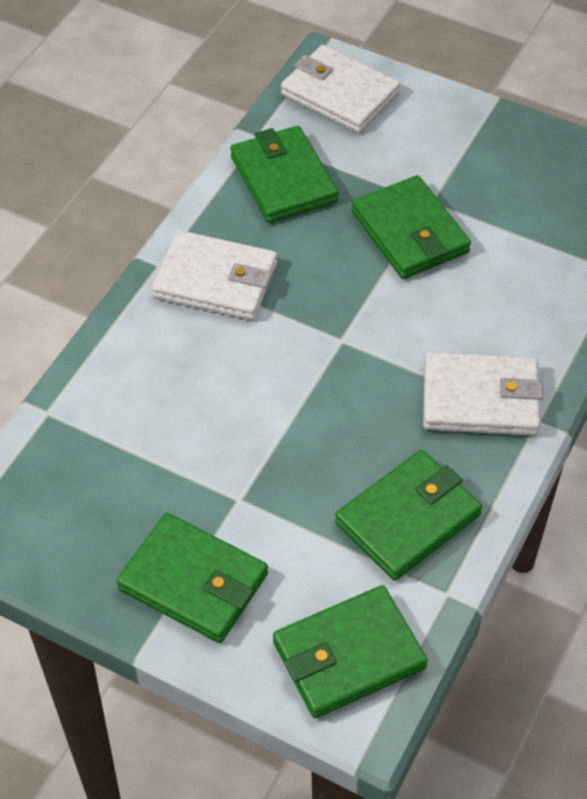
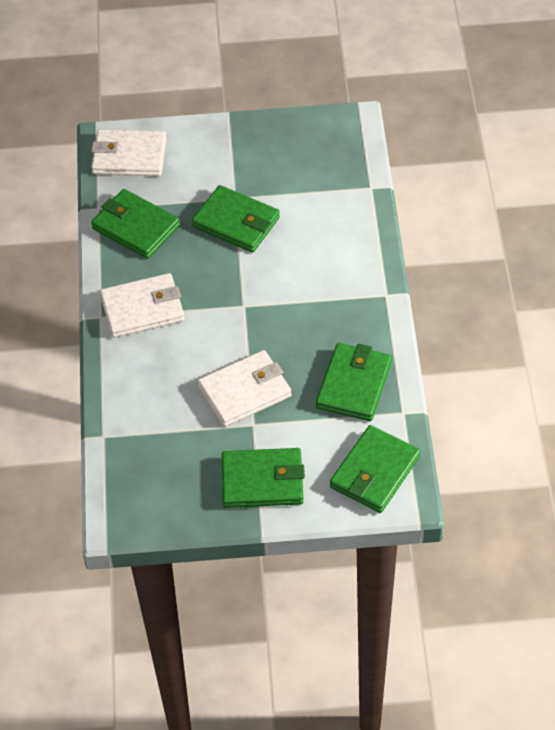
camera: 30 degrees left, 0 degrees up
white wallet [423,352,543,436] -> white wallet moved to [198,350,292,427]

